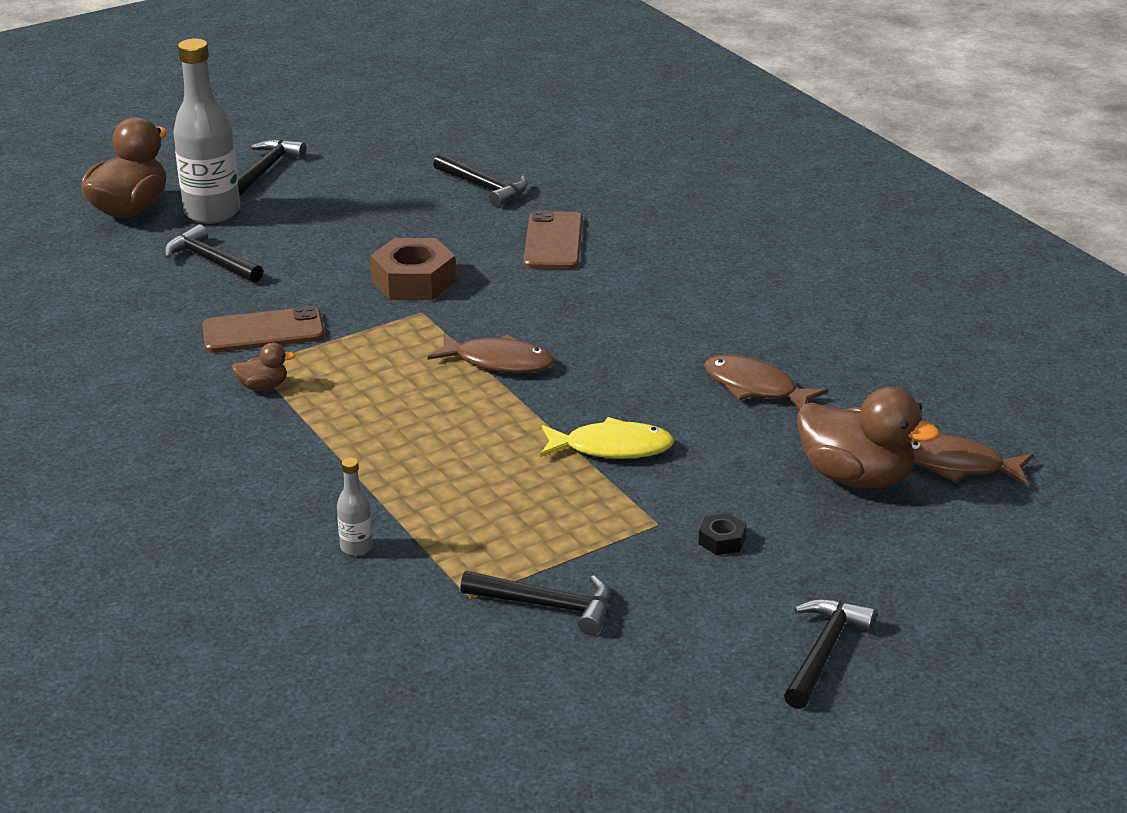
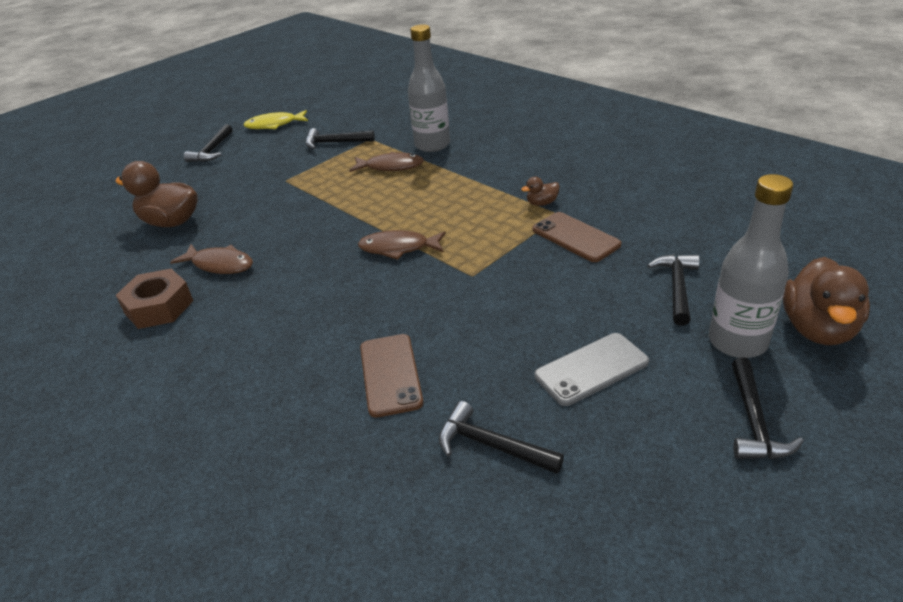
camera: 170 degrees right, 5 degrees up
black hammer [164,224,263,283] -> black hammer turned 105 degrees counterclockwise [647,254,700,326]
brown phone [202,306,325,353] -> brown phone turned 75 degrees clockwise [532,212,621,262]
grey bottle [337,458,373,556] -> grey bottle [408,24,450,152], size x2.26
brown nut [370,238,456,300] -> brown nut moved to [116,269,193,329]
yellow fish [540,417,674,459] -> yellow fish moved to [244,110,308,129]
black nut [698,513,746,555] -> none
brown fish [910,434,1034,486] -> brown fish moved to [349,152,424,172]
none -> grey phone [535,333,649,406]

